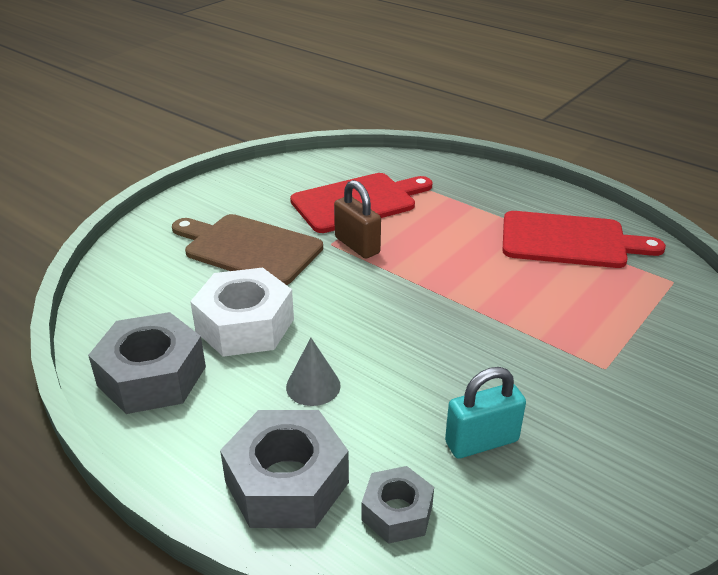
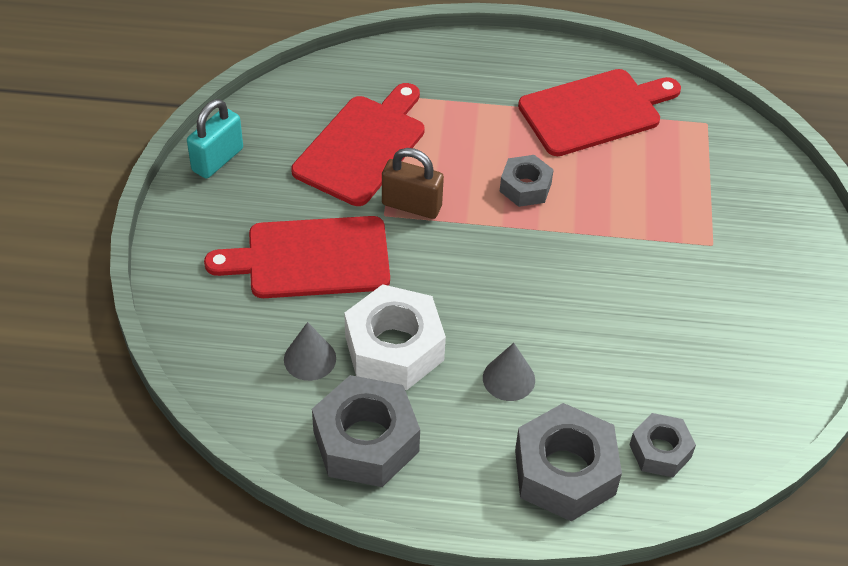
camera: 35 degrees left, 15 degrees up
brown cutting board [172,214,323,285] -> red cutting board [204,216,390,298]
turquoise padlock [445,367,526,459] -> turquoise padlock moved to [187,99,243,179]
none -> grey cone [284,322,336,381]
none -> grey nut [500,155,554,207]

